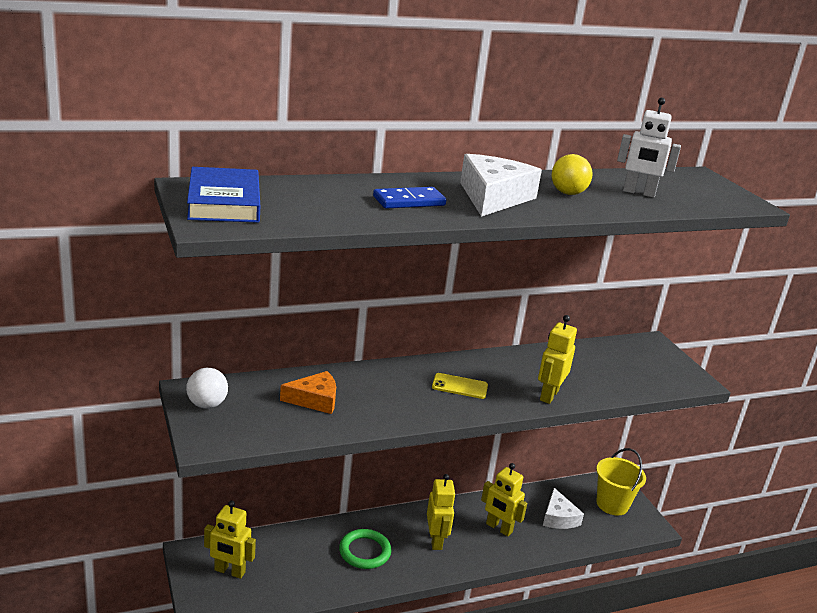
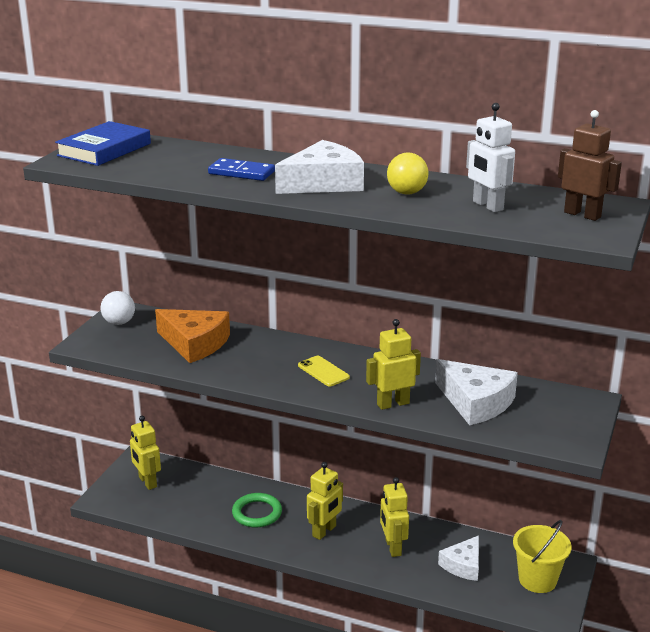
camera: 45 degrees right, 0 degrees up
orange cheese [280,371,336,414] -> orange cheese [155,309,230,363], size x1.54
none -> white cheese [435,359,518,425]
none -> brown robot [558,110,622,221]

